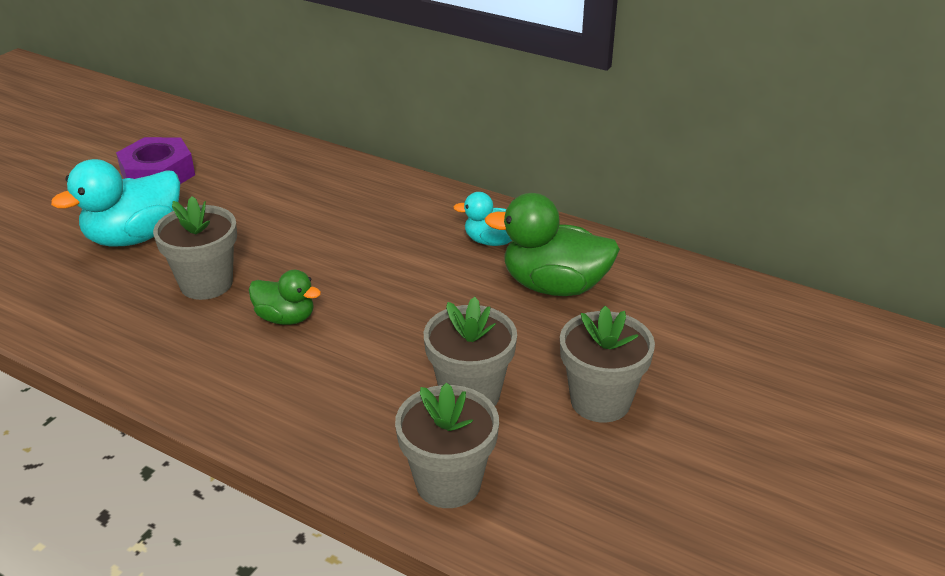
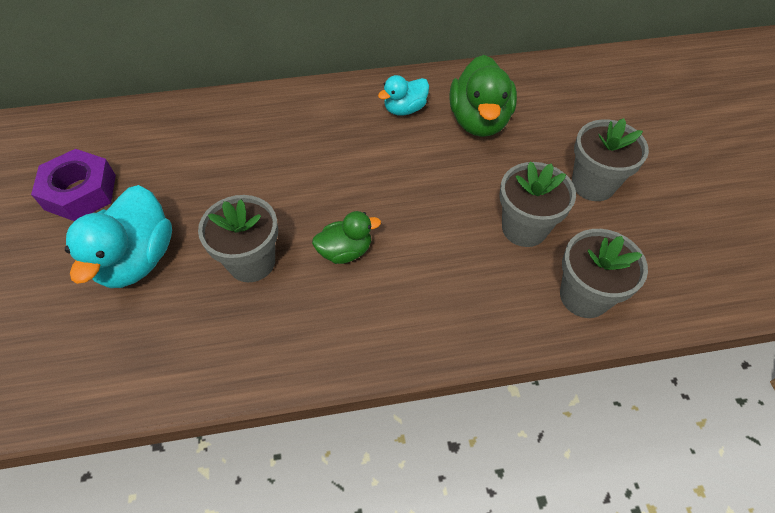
camera: 40 degrees left, 20 degrees up
green duck [484,193,620,296] -> green duck turned 60 degrees counterclockwise [449,55,517,137]

